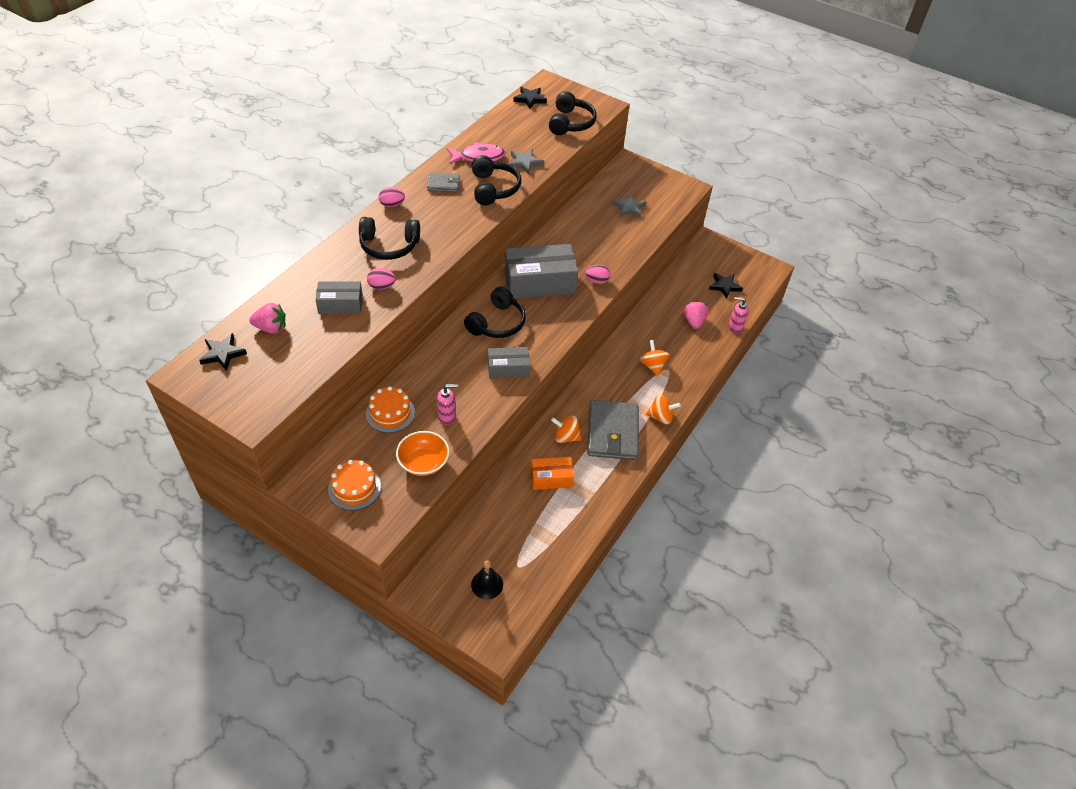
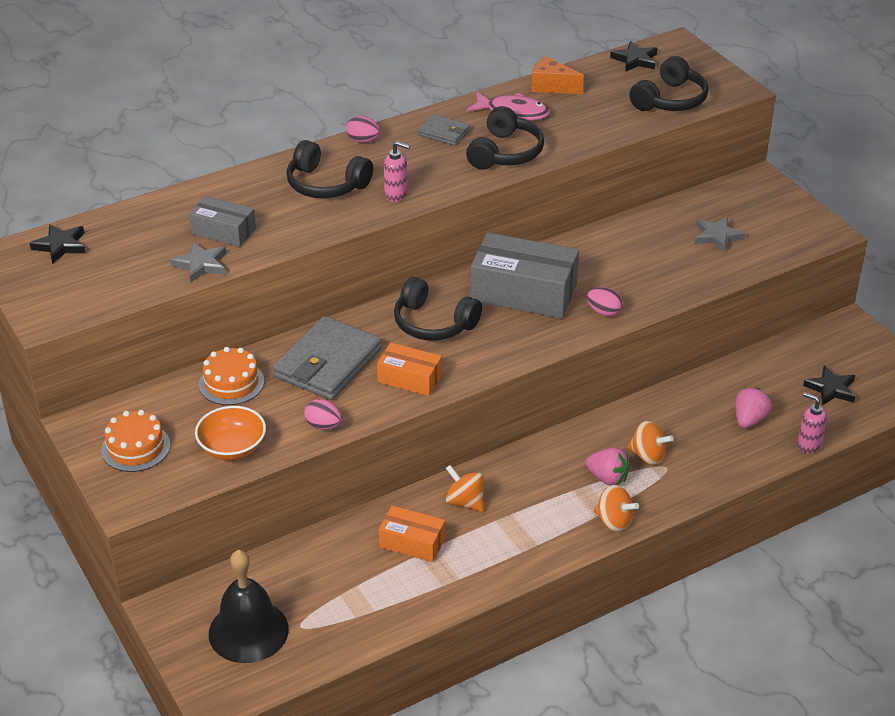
camera: 30 degrees right, 10 degrees down
pink strawberry [249,303,286,334] -> pink strawberry moved to [585,447,630,486]
pink egg [367,268,396,290] -> pink egg moved to [304,399,342,430]
pink soap dispenser [437,384,458,425] -> pink soap dispenser moved to [384,141,410,202]
black headphones [464,286,526,338] -> black headphones turned 60 degrees clockwise [394,277,482,341]
black bell [471,560,503,599] -> black bell [209,550,289,663], size x1.79
grey box [488,347,530,379] -> orange box [377,343,442,396]
grey star [509,149,544,175] -> grey star moved to [170,242,226,282]
grey wallet [587,400,639,460] -> grey wallet moved to [273,316,382,400]
orange spinning top [640,340,669,376] -> orange spinning top turned 105 degrees clockwise [627,421,674,465]
none -> orange cheese [531,56,584,94]

